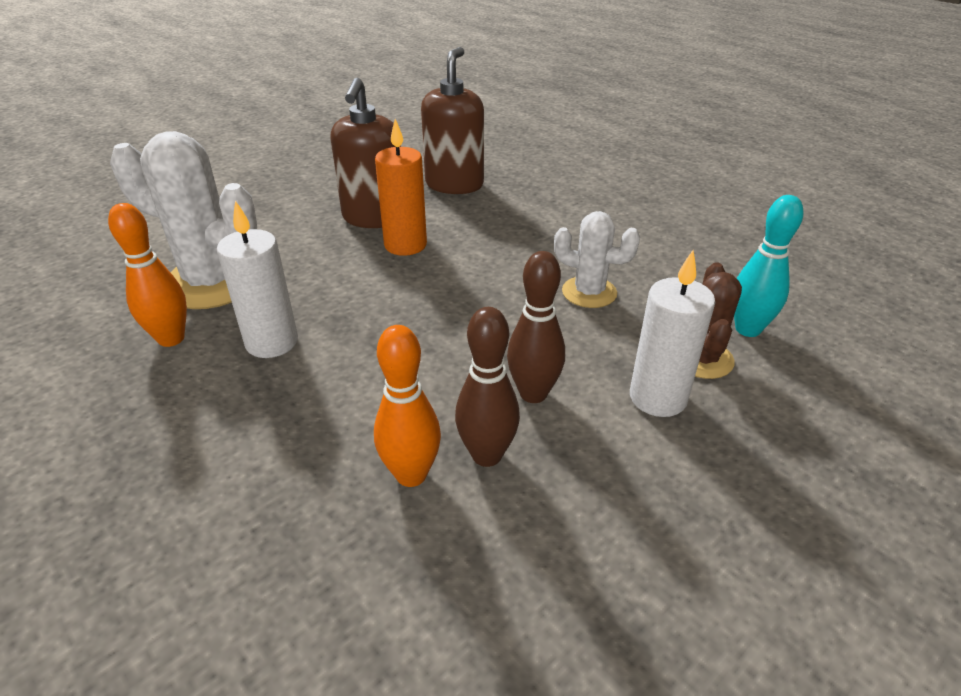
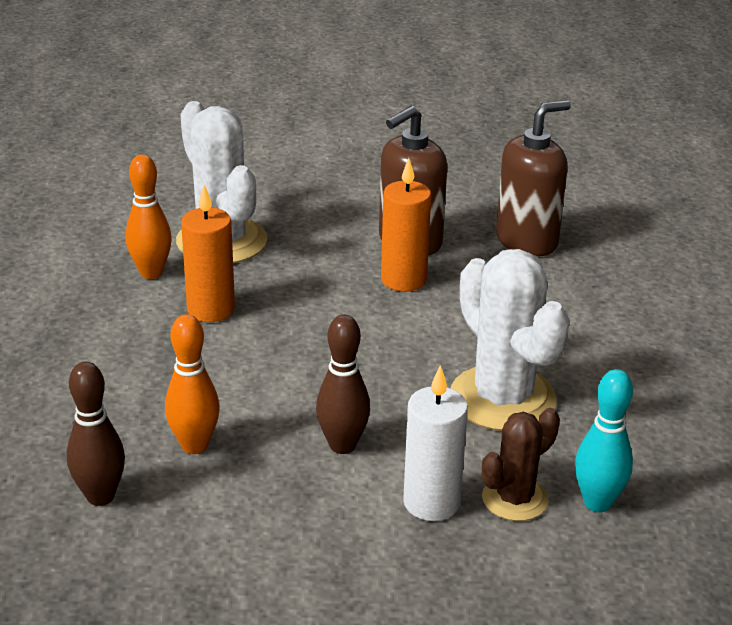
camera: 40 degrees right, 5 degrees down
white candle [217,200,298,358] -> orange candle [181,185,235,322]
brown bowling pin [455,307,520,467] -> brown bowling pin moved to [67,362,125,506]
white cactus [554,211,640,308] -> white cactus [451,249,570,431], size x1.76

